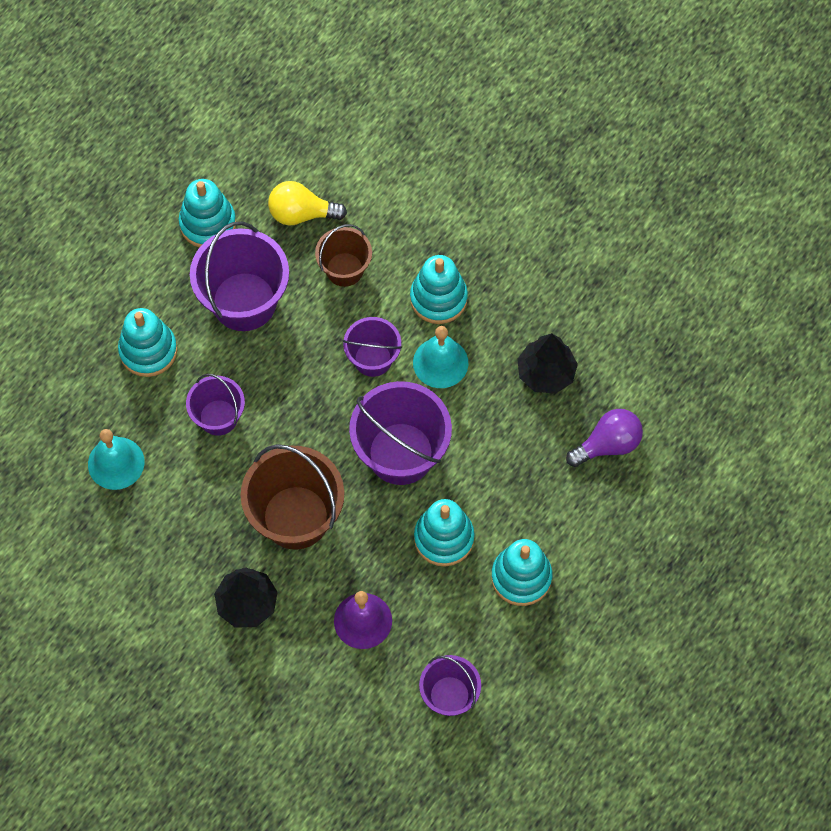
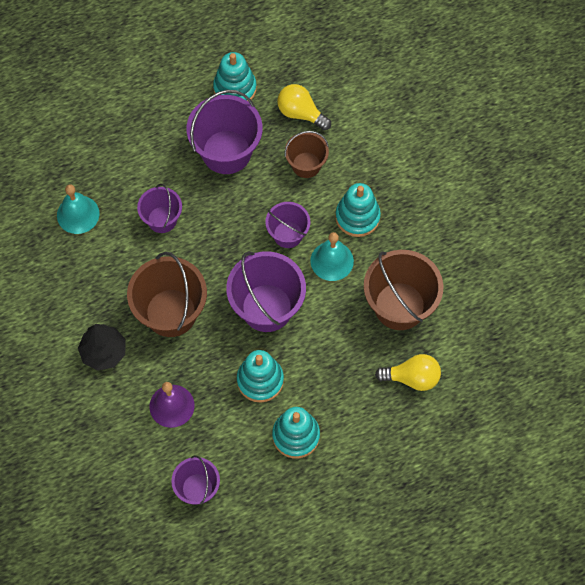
camera: 30 degrees right, 0 degrees up
turquoise stacking toy [118,308,177,377] -> none
black tree [517,333,578,394] -> brown bucket [364,250,443,330]
purple light bulb [566,409,643,467] -> yellow light bulb [375,354,441,391]

